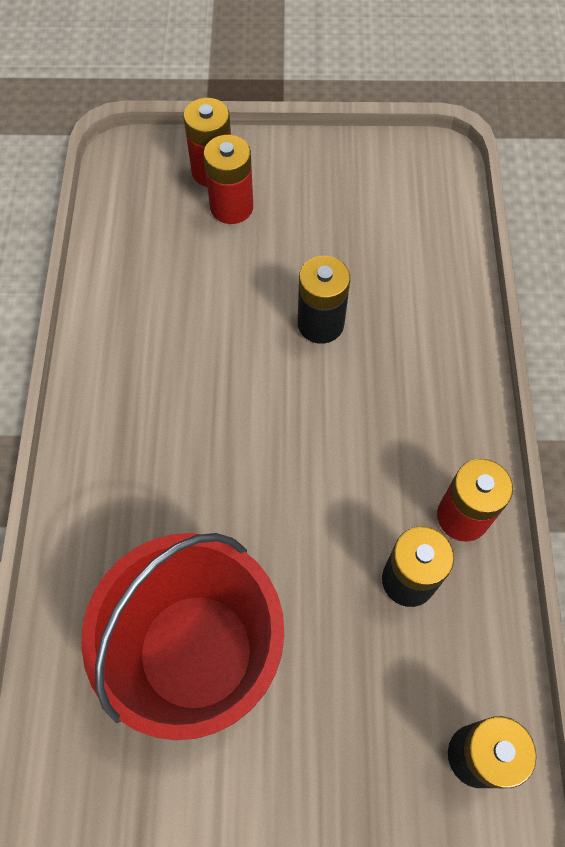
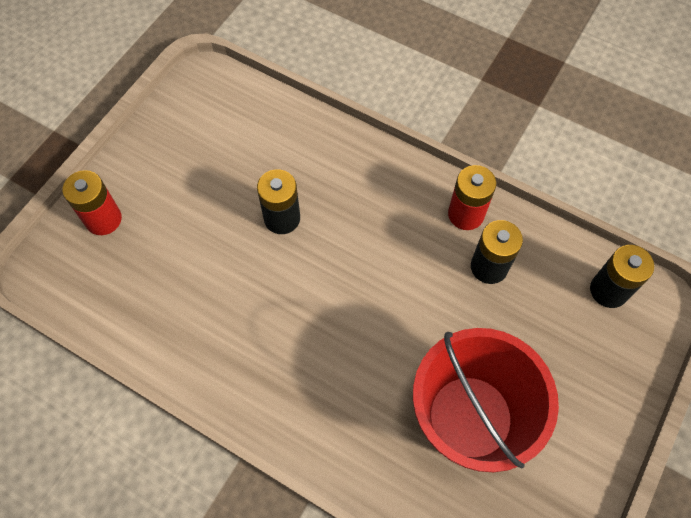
camera: 60 degrees left, 0 degrees up
red battery [203,135,253,224] -> none

